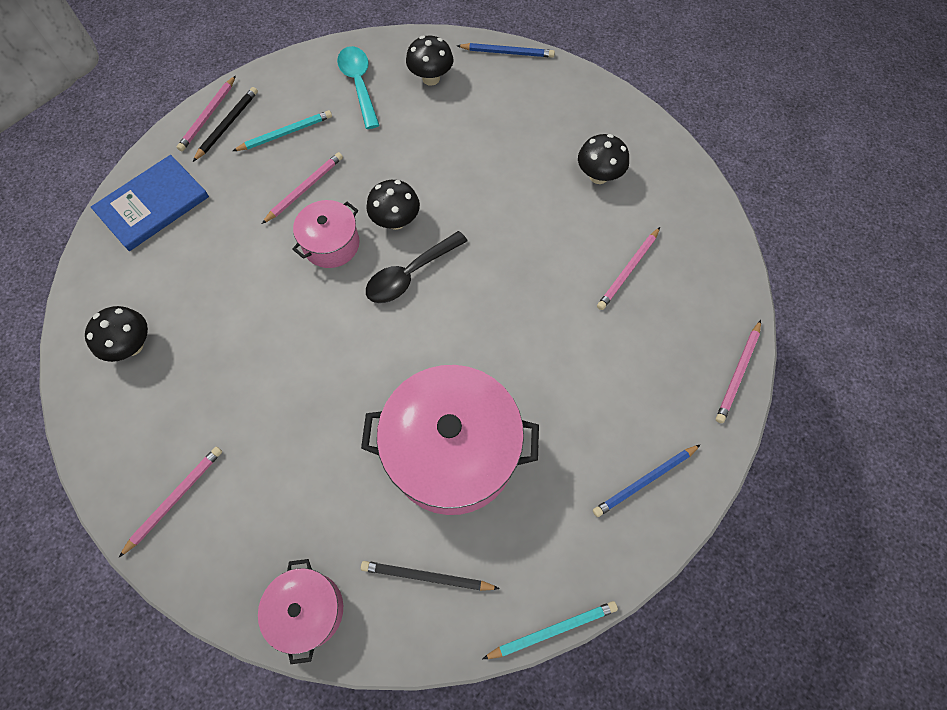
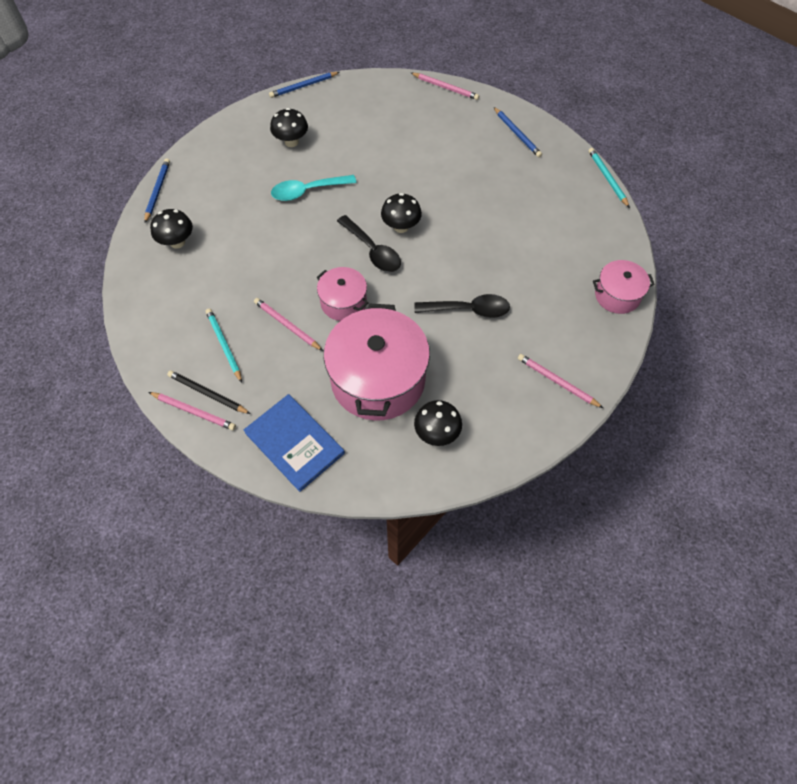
camera: 90 degrees left, 5 degrees down
turquoise spoon [337,46,380,129] -> turquoise spoon moved to [271,175,356,201]
pink pot [361,365,539,515] -> pink pot moved to [324,303,430,421]
black pencil [361,561,500,591] -> none
black mushroom [366,180,420,230] -> black mushroom moved to [381,193,422,233]
pink pencil [597,227,660,310] -> none
none -> blue pencil [269,72,339,98]
none -> black spoon [414,294,510,318]

